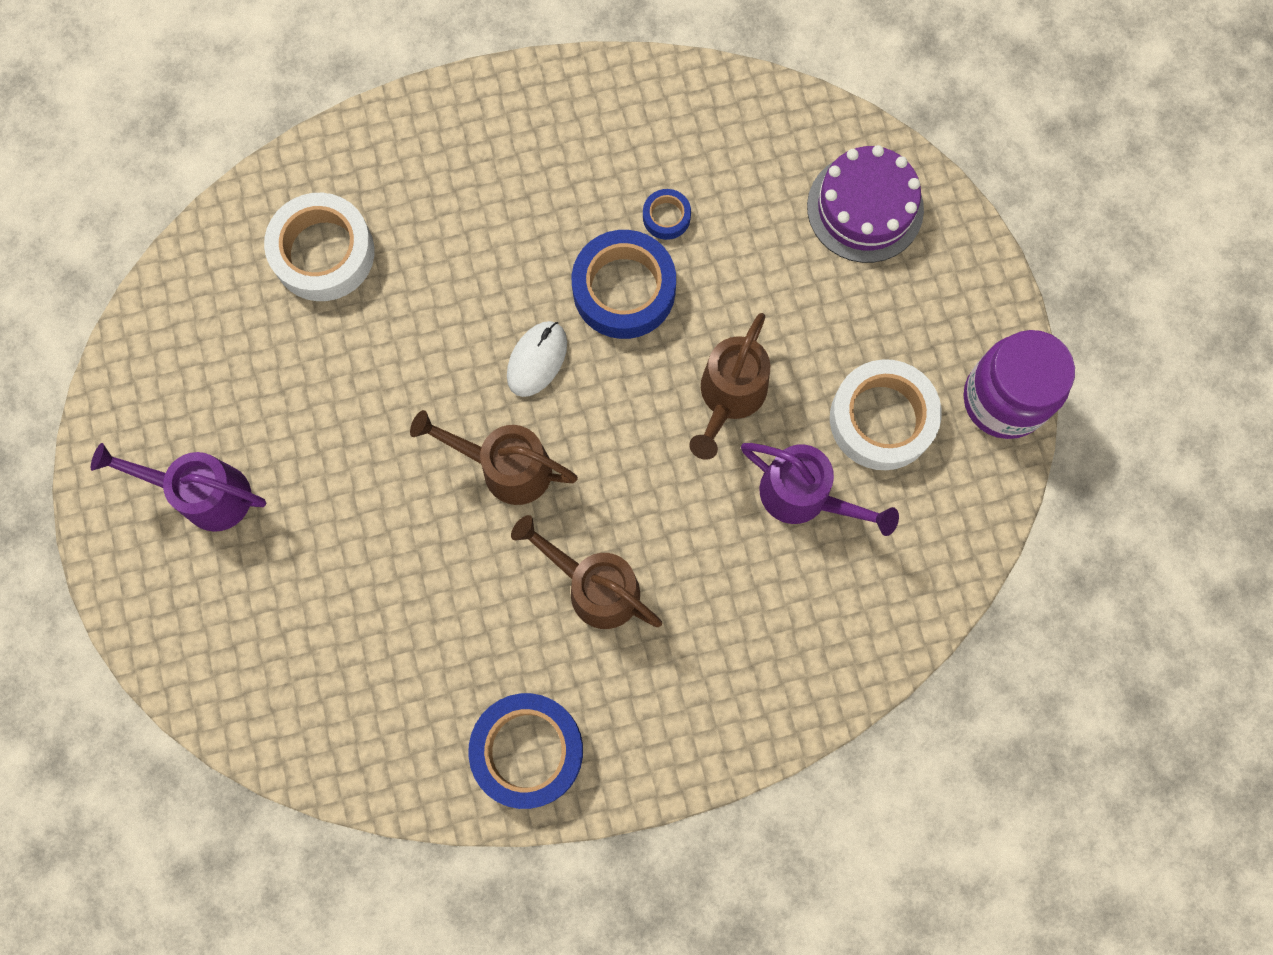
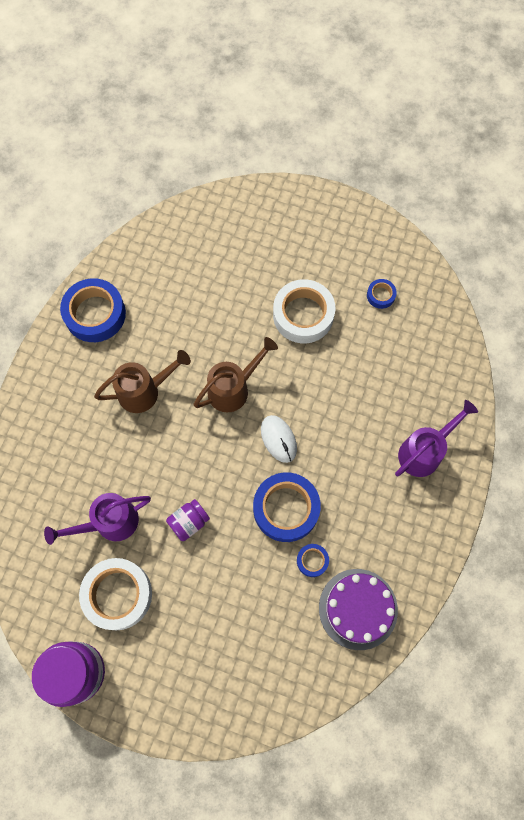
camera: 125 degrees right, 5 degrees down
purple watering can [91,443,266,532] -> purple watering can moved to [395,400,478,477]
white tape [264,193,375,301] -> white tape moved to [273,279,335,343]
brown watering can [689,313,770,460] -> purple jar [166,499,210,541]
purple cake [807,145,924,263] -> purple cake moved to [319,569,398,650]
none -> blue tape [367,279,397,309]

